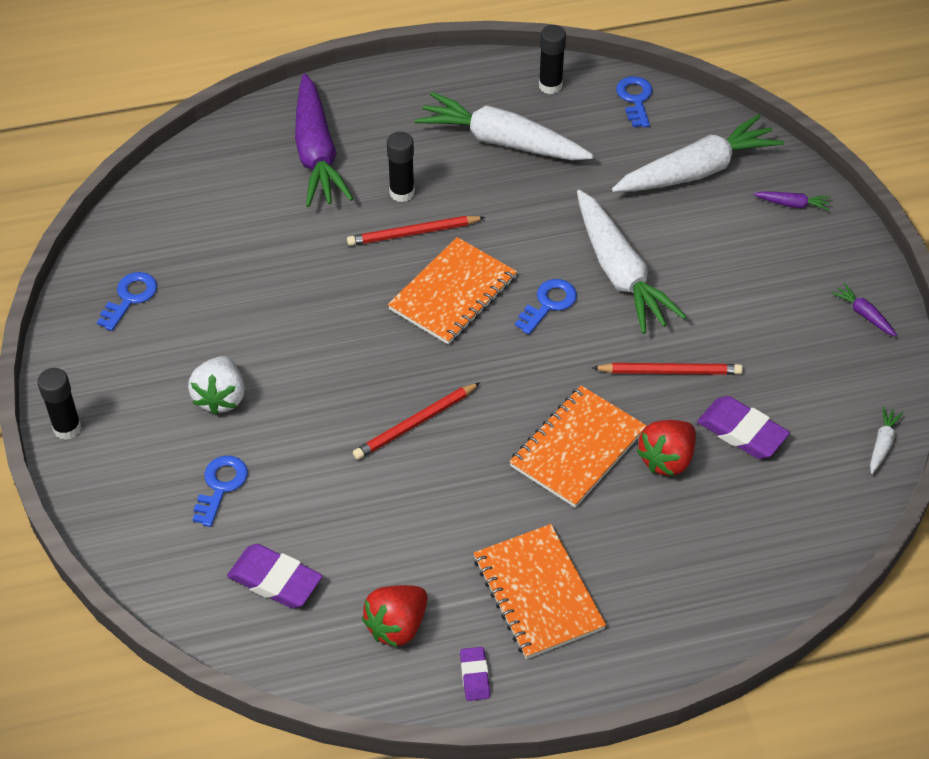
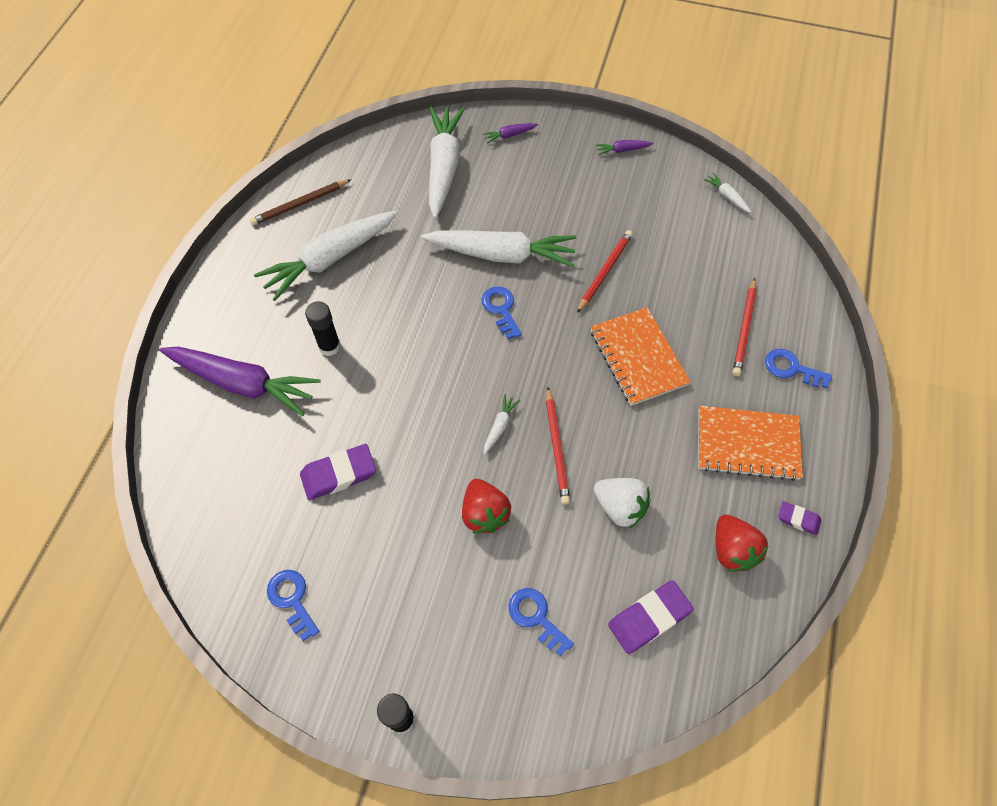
camera: 60 degrees left, 10 degrees up
white strawberry [188,356,245,415] -> white strawberry moved to [594,478,650,529]
red pencil [347,216,485,246] -> red pencil moved to [733,278,757,376]
orange notebook [388,237,517,345] -> none
black glue stick [539,25,566,94] -> brown pencil [250,179,351,225]
blue key [616,76,653,127] -> blue key moved to [765,349,832,388]
red strawberry [637,420,696,476] -> red strawberry moved to [462,479,511,533]
purple eraser [697,396,790,459] -> purple eraser moved to [300,444,376,500]
purple carrot [754,191,830,211] -> purple carrot turned 150 degrees counterclockwise [482,123,538,144]
none -> white carrot [483,394,520,455]

